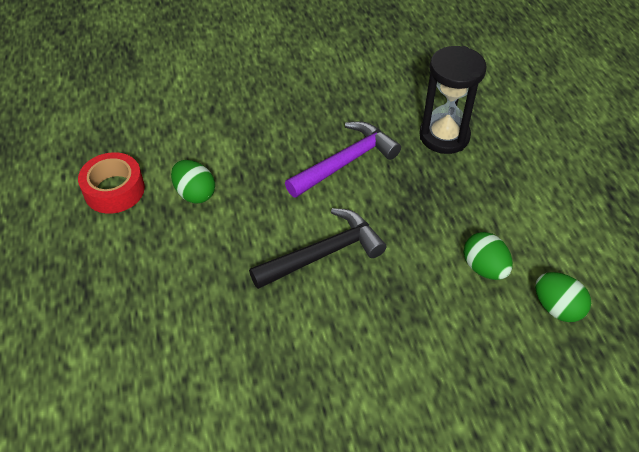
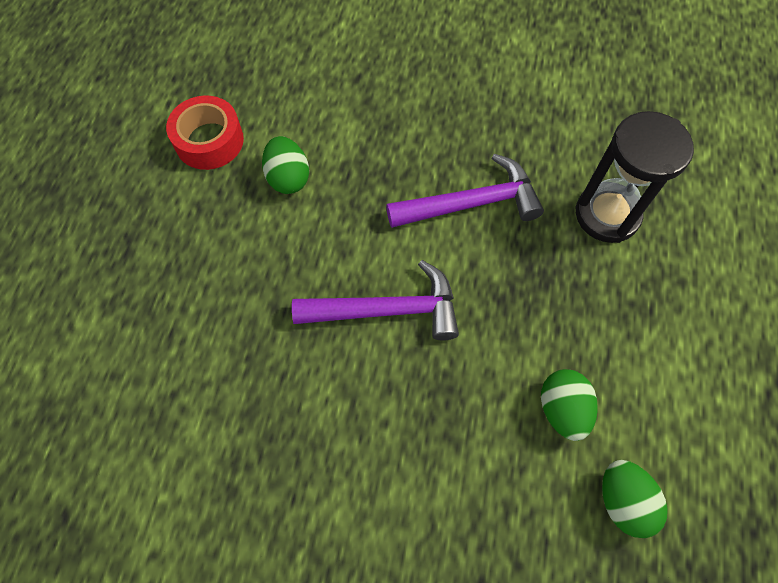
camera: 25 degrees right, 15 degrees up
black hammer [249,208,386,289] -> purple hammer [292,260,459,341]

